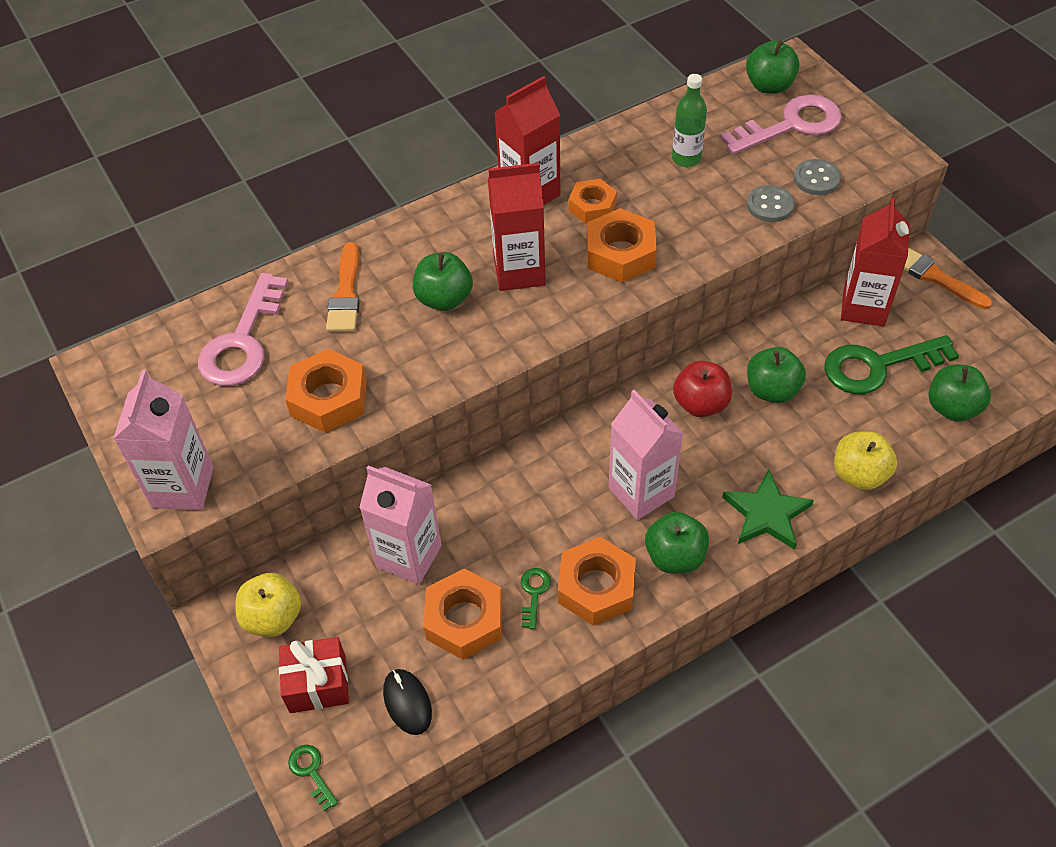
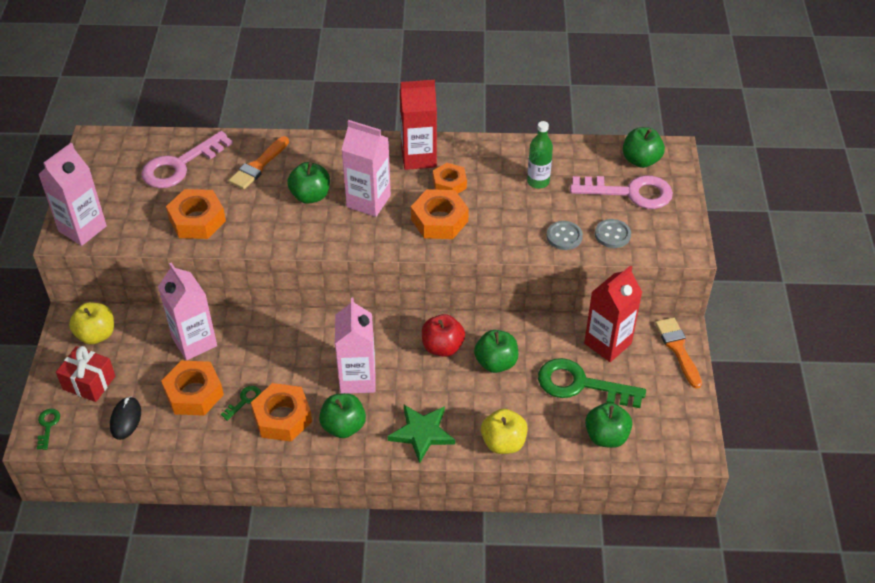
camera: 30 degrees right, 5 degrees down
red carton [488,163,546,291] -> pink carton [342,120,391,217]

